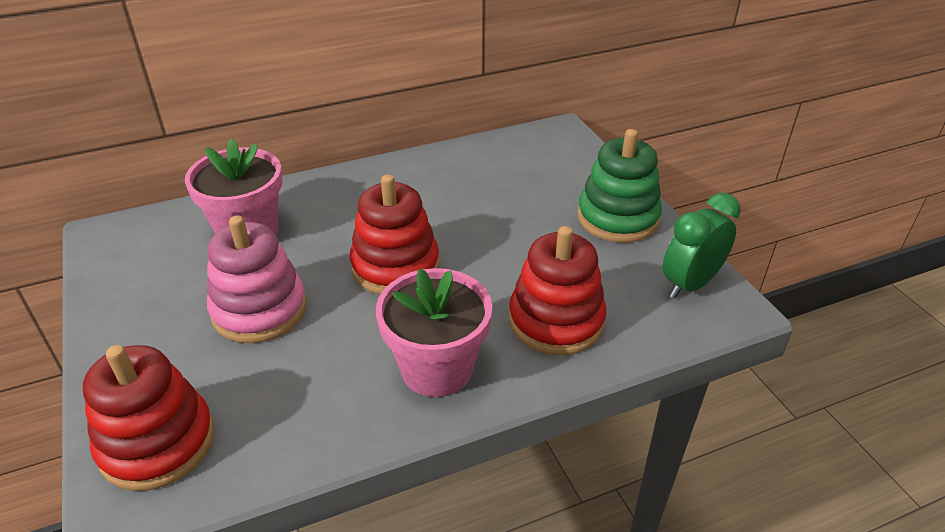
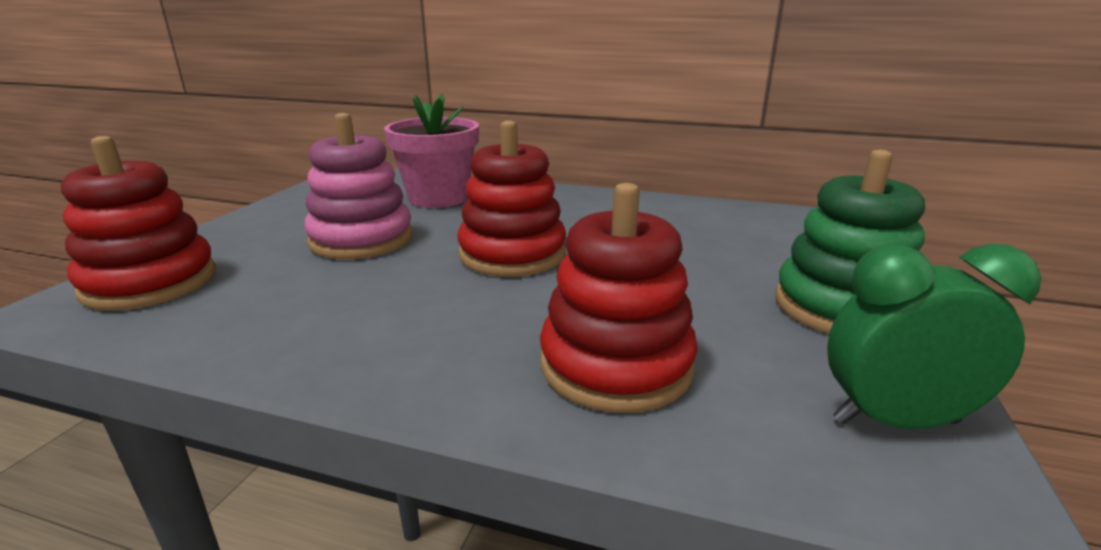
camera: 40 degrees right, 15 degrees down
pink flower pot [376,268,492,397] -> none

